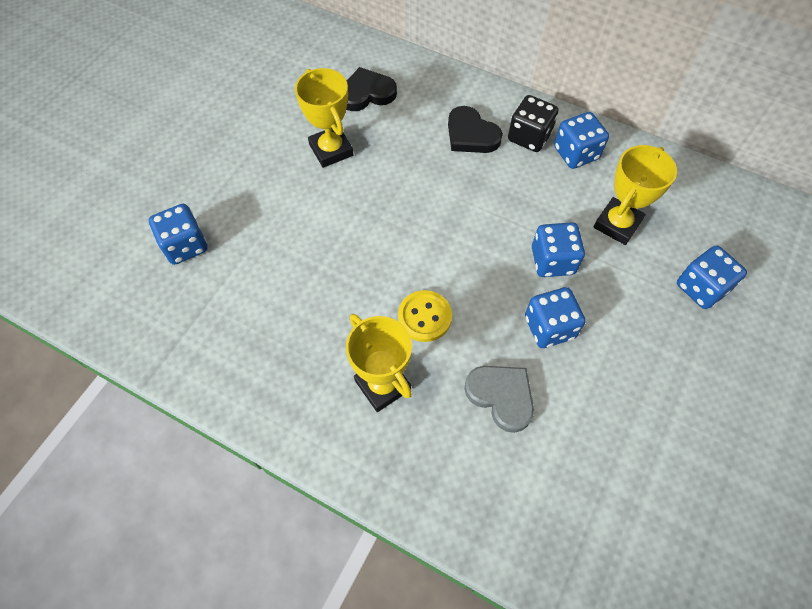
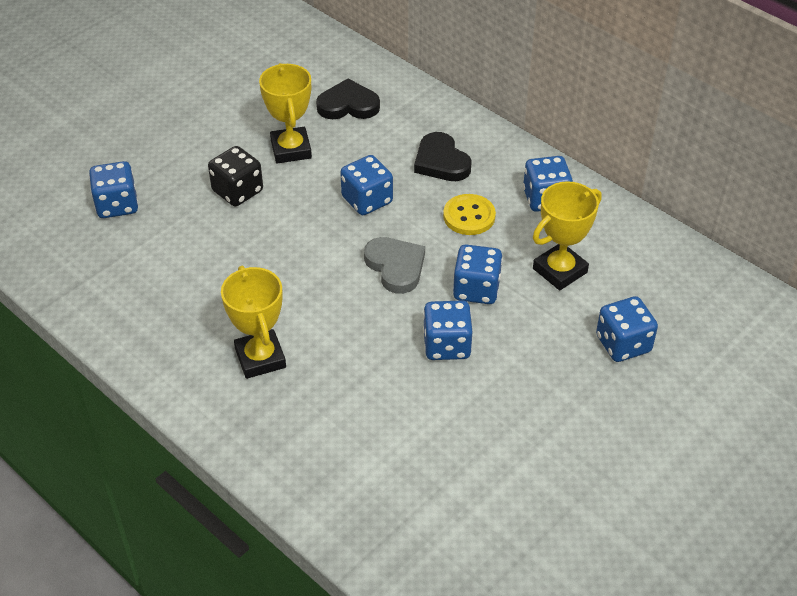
camera: 15 degrees right, 15 degrees down
yellow button [398,290,452,342] -> yellow button moved to [443,194,496,235]
grey heart [464,366,534,433] -> grey heart moved to [364,237,425,294]
black dice [508,95,559,152] -> black dice moved to [208,146,263,206]
none -> blue dice [340,155,393,215]

